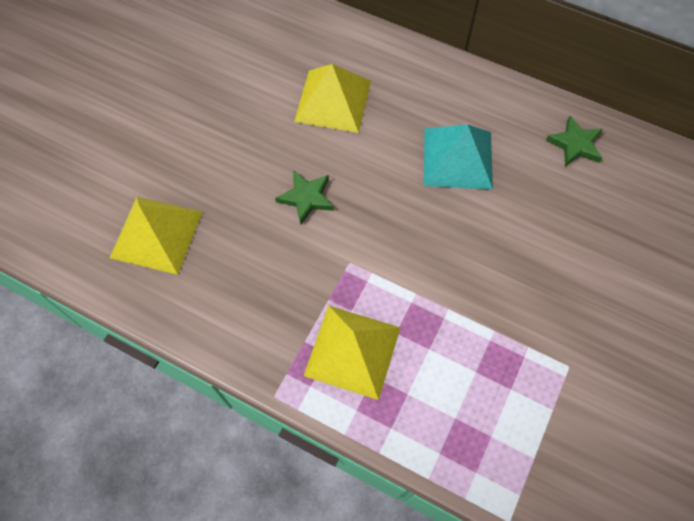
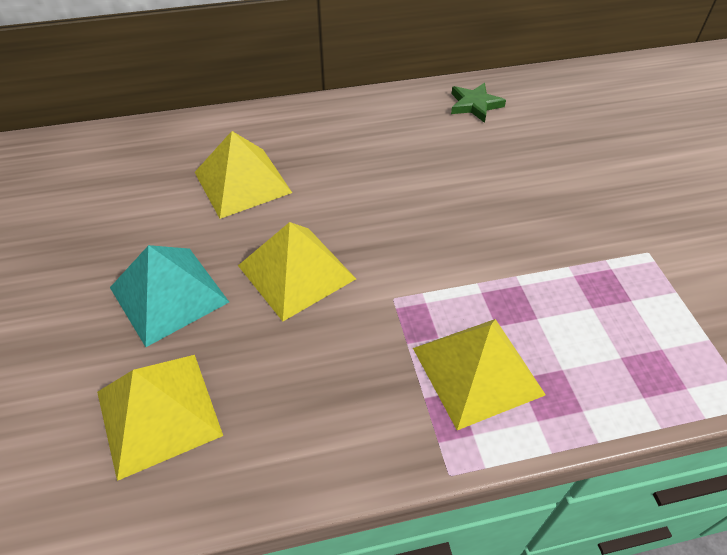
camera: 40 degrees left, 15 degrees down
green star [275,170,334,224] -> yellow pyramid [238,222,356,321]
turquoise pyramid [424,124,493,190] -> turquoise pyramid moved to [110,245,229,347]

